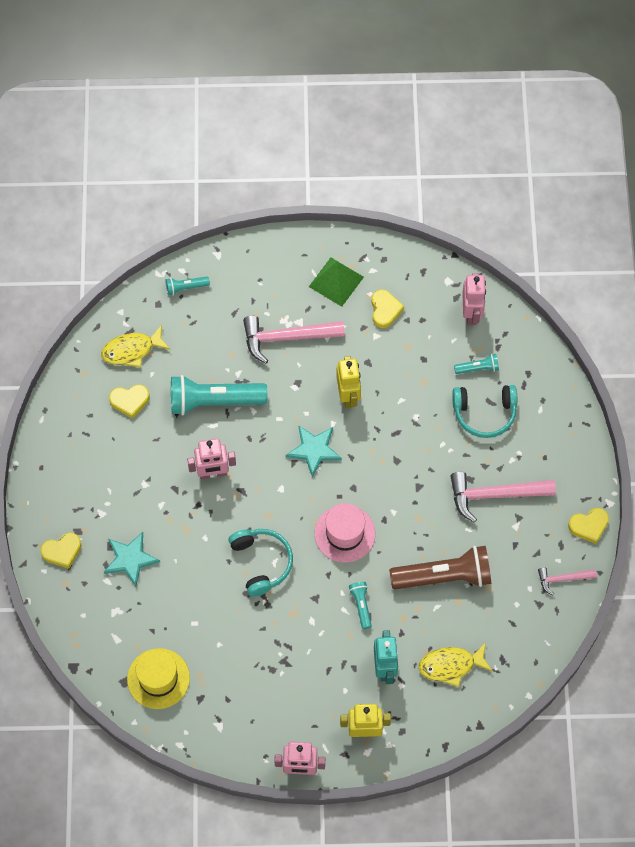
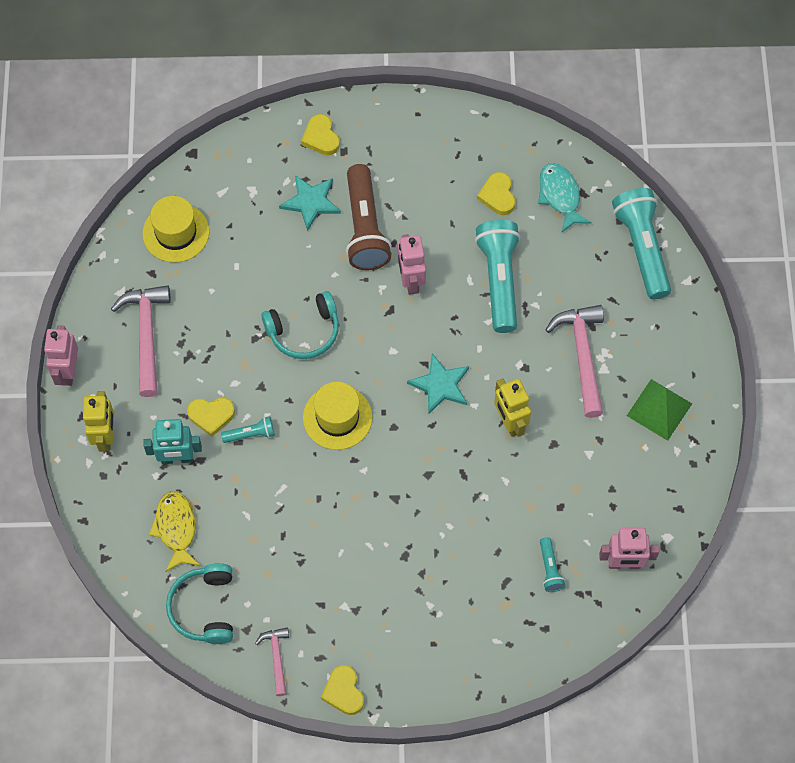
camera: 90 degrees right, 0 degrees up
yellow fish [101,325,170,367] -> turquoise fish [538,163,592,233]
turquoise flashlight [165,276,210,296] -> turquoise flashlight [612,188,671,299], size x2.17
pink hat [314,503,375,563] -> yellow hat [303,382,372,450]
yellow robot [336,356,361,408] -> yellow robot turned 75 degrees clockwise [494,378,531,437]
yellow heart [371,289,404,328] -> yellow heart moved to [187,398,235,437]
brown flashlight [389,546,491,589] -> brown flashlight moved to [346,164,392,270]
pink hammer [450,472,556,523] -> pink hammer moved to [111,285,171,397]
turquoise headphones [452,385,517,438] -> turquoise headphones moved to [166,563,233,644]

